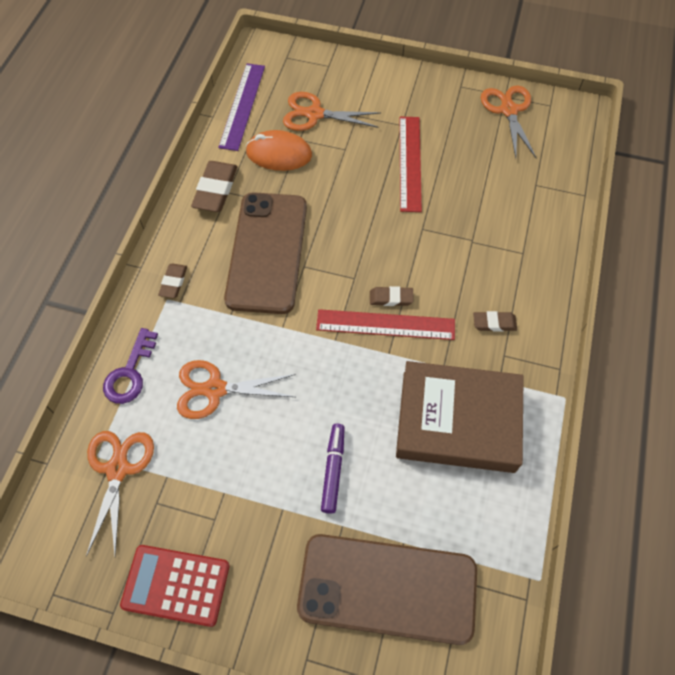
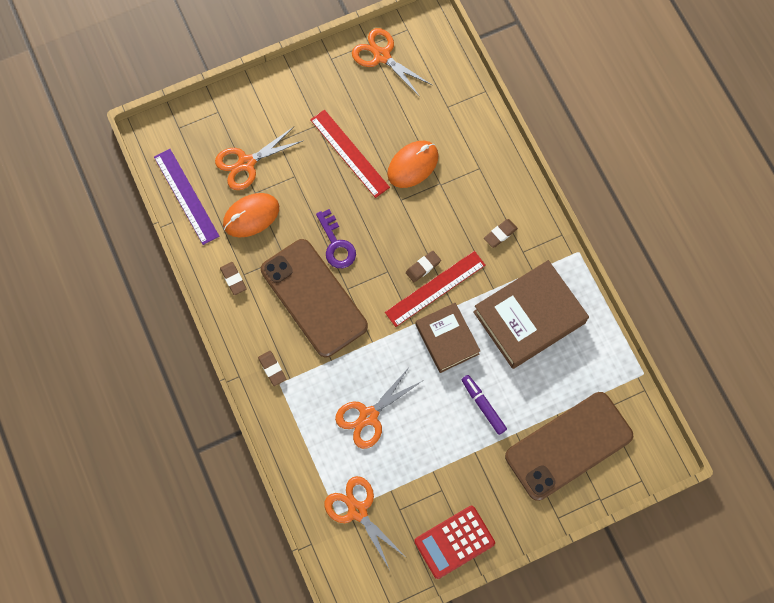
camera: 40 degrees left, 10 degrees up
purple key [103,328,158,404] -> purple key moved to [316,209,356,268]
brown eraser [191,161,237,212] -> brown eraser [220,262,247,295], size x0.58
none -> orange mouse [387,141,439,188]
none -> brown book [415,303,480,373]

